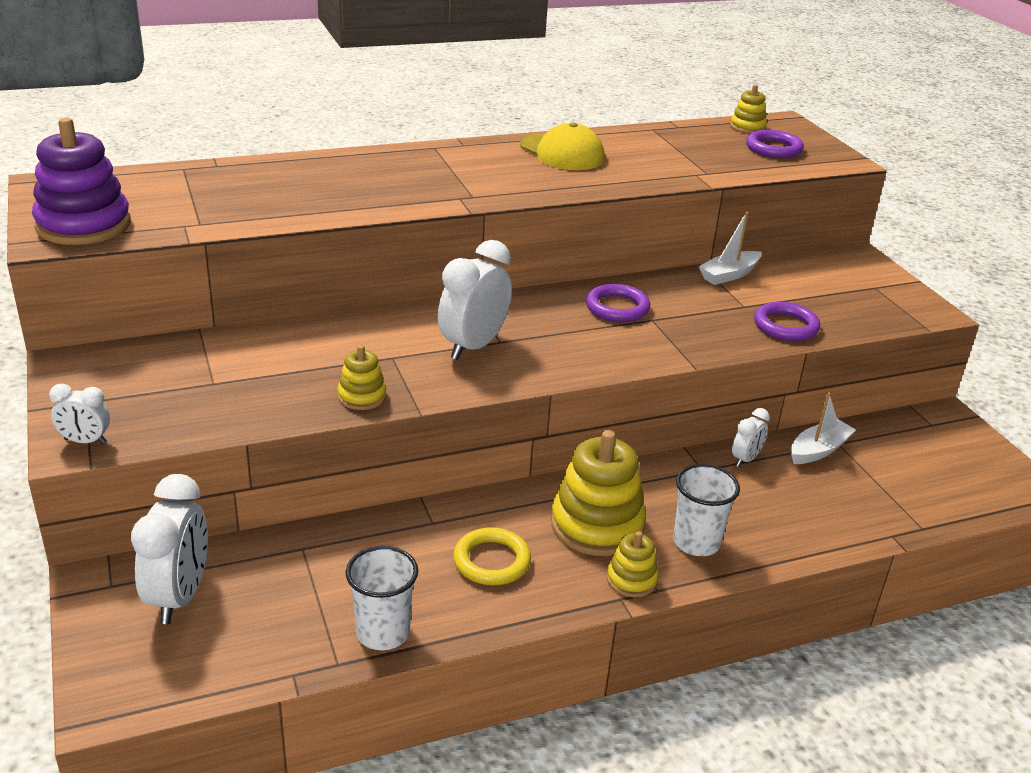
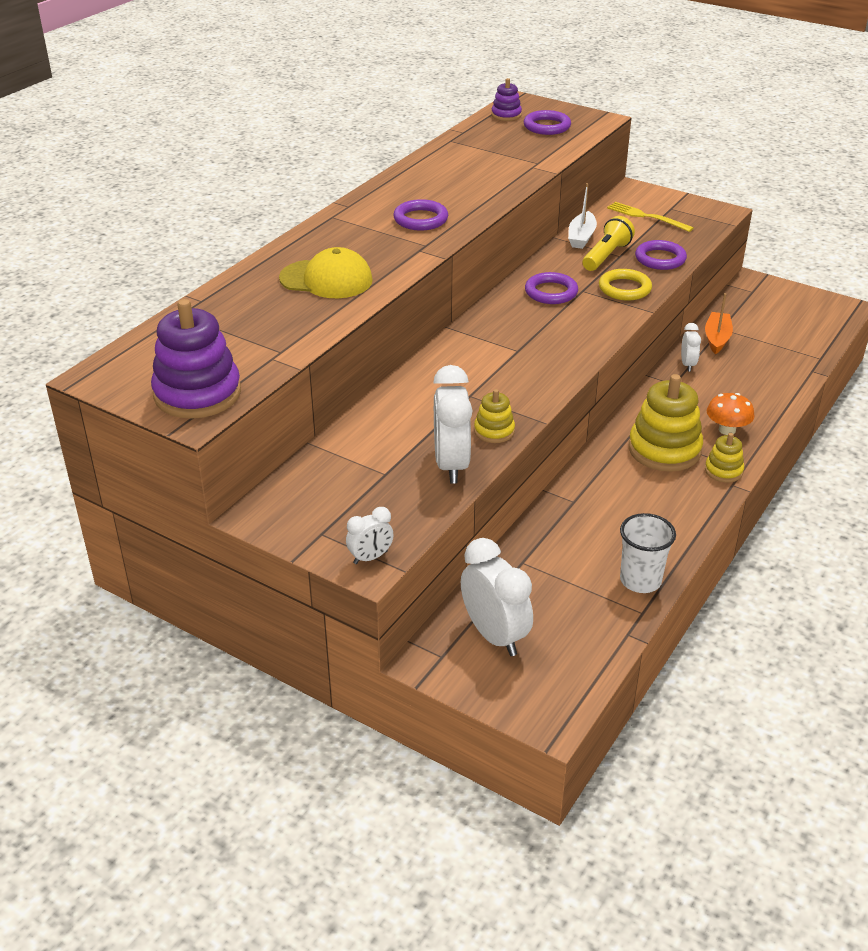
camera: 35 degrees left, 5 degrees up
white clock [438,240,512,360] -> white clock moved to [433,365,473,484]
yellow ring [453,527,531,586] -> yellow ring moved to [599,269,652,300]
yellow cap [520,122,605,170] -> yellow cap moved to [279,247,373,298]
white cup [673,464,740,556] -> orange mushroom [707,393,755,435]
yellow stacking toy [730,85,767,134] -> purple stacking toy [491,78,522,121]
white boat [791,392,856,464] -> orange boat [705,293,733,354]
none -> purple ring [393,199,448,230]
none -> yellow flashlight [583,216,635,271]
none -> yellow fork [607,202,694,232]

